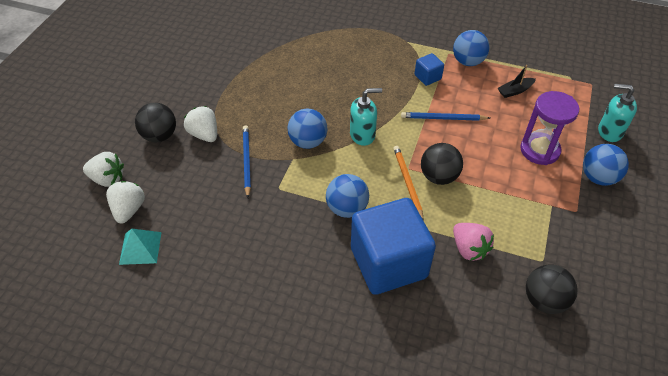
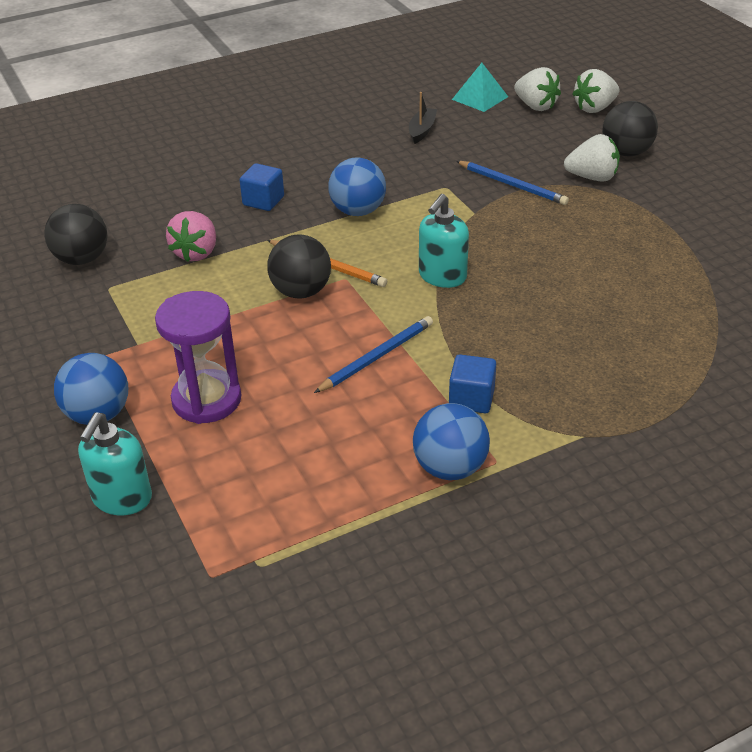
camera: 135 degrees right, 10 degrees down
blue ball [287,109,327,149] -> none
blue cube [351,198,436,295] -> blue cube [240,163,284,211], size x0.42
pink strawberry [453,223,494,261] -> pink strawberry turned 90 degrees counterclockwise [166,211,216,262]
black boat [498,65,536,98] -> black boat moved to [409,92,437,144]
turquoise soap dispenser [598,84,637,142] -> turquoise soap dispenser turned 135 degrees clockwise [78,412,152,515]

